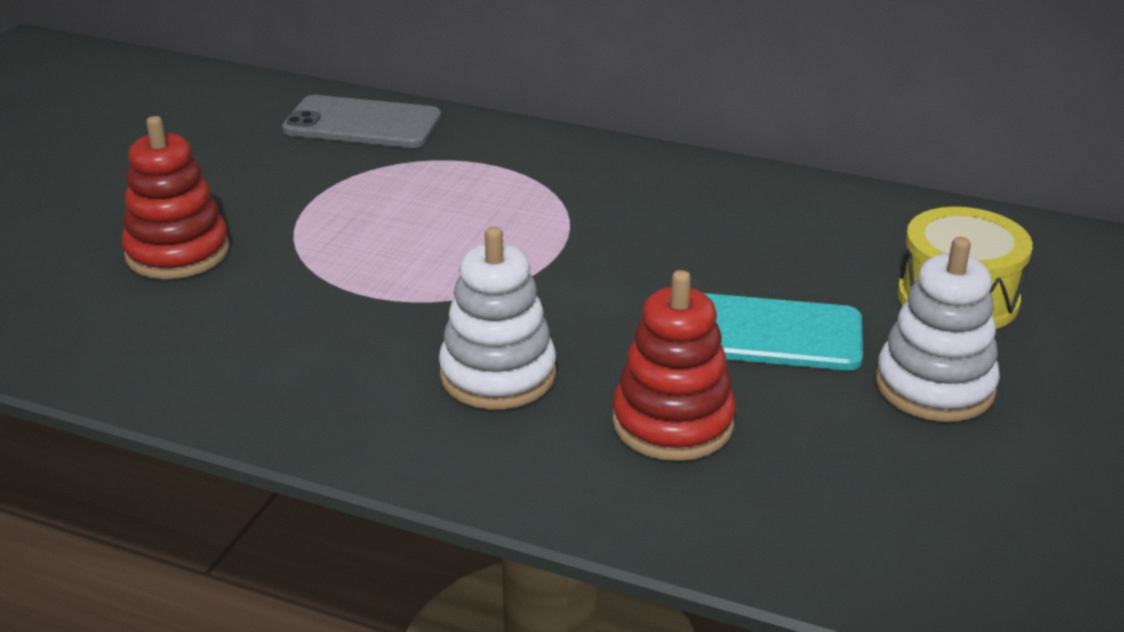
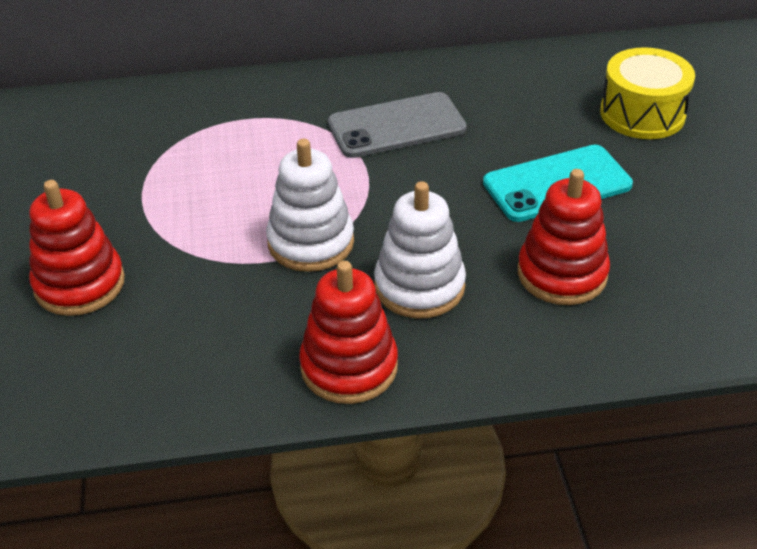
camera: 30 degrees left, 10 degrees up
grey phone [282,95,441,148] -> grey phone moved to [328,92,467,158]
white stacking toy [876,237,1000,422] -> white stacking toy moved to [266,139,354,272]
none -> red stacking toy [299,261,398,404]

